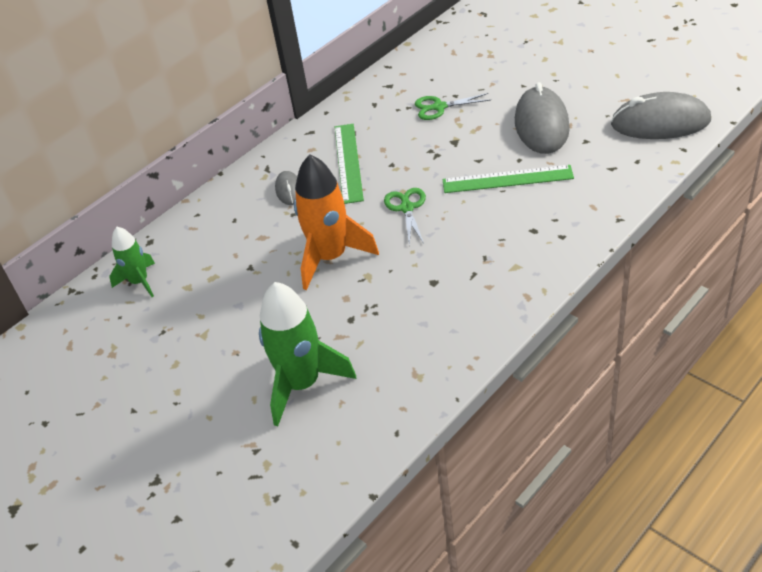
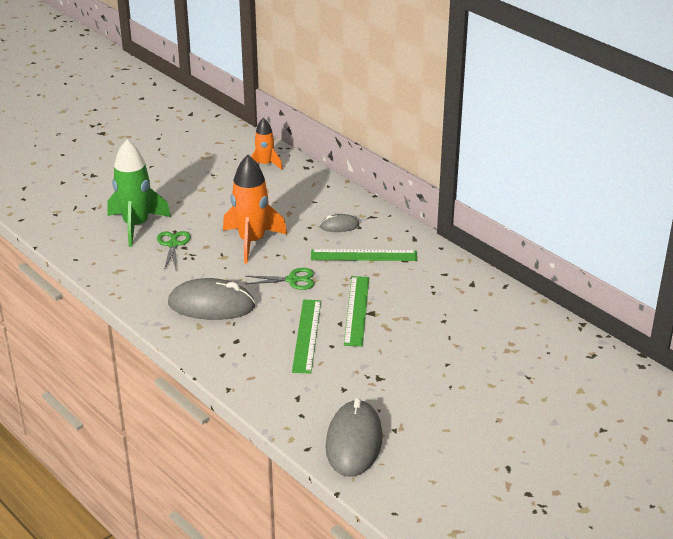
camera: 90 degrees right, 10 degrees down
green rocket [109,227,155,297] -> orange rocket [251,118,283,170]
green scissors [415,93,490,120] -> green scissors moved to [157,231,191,270]
grey mouse [515,82,570,154] -> grey mouse moved to [168,278,255,320]
none -> green ruler [344,276,369,347]

